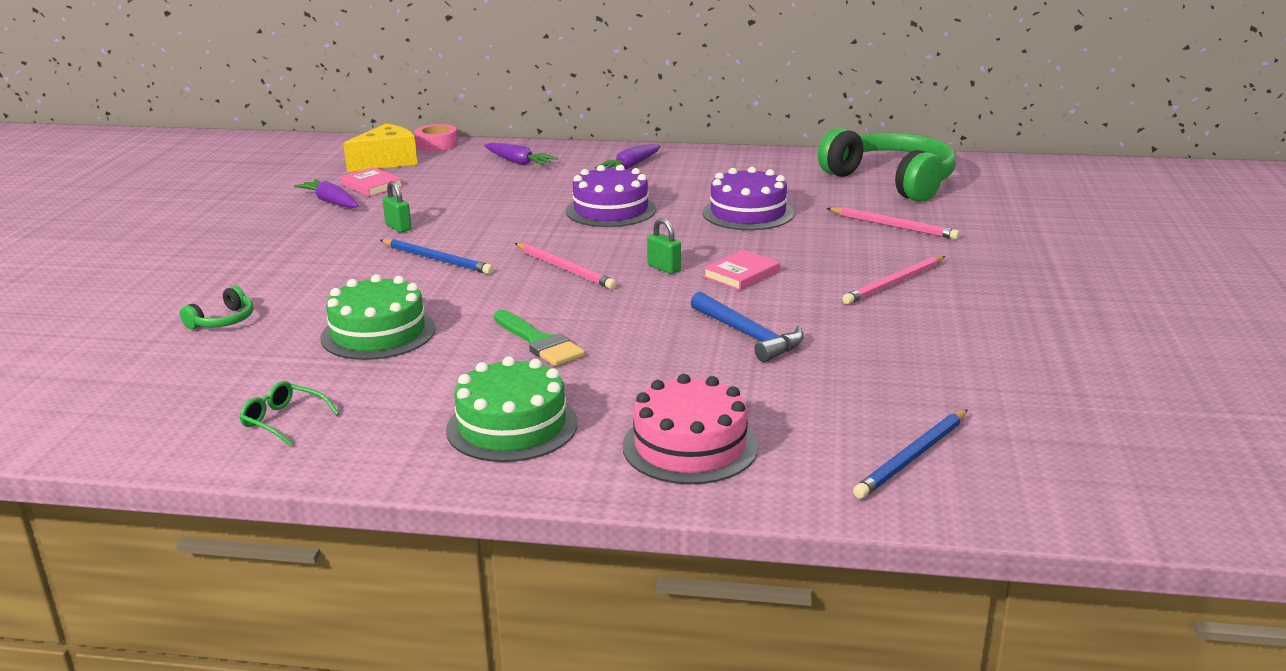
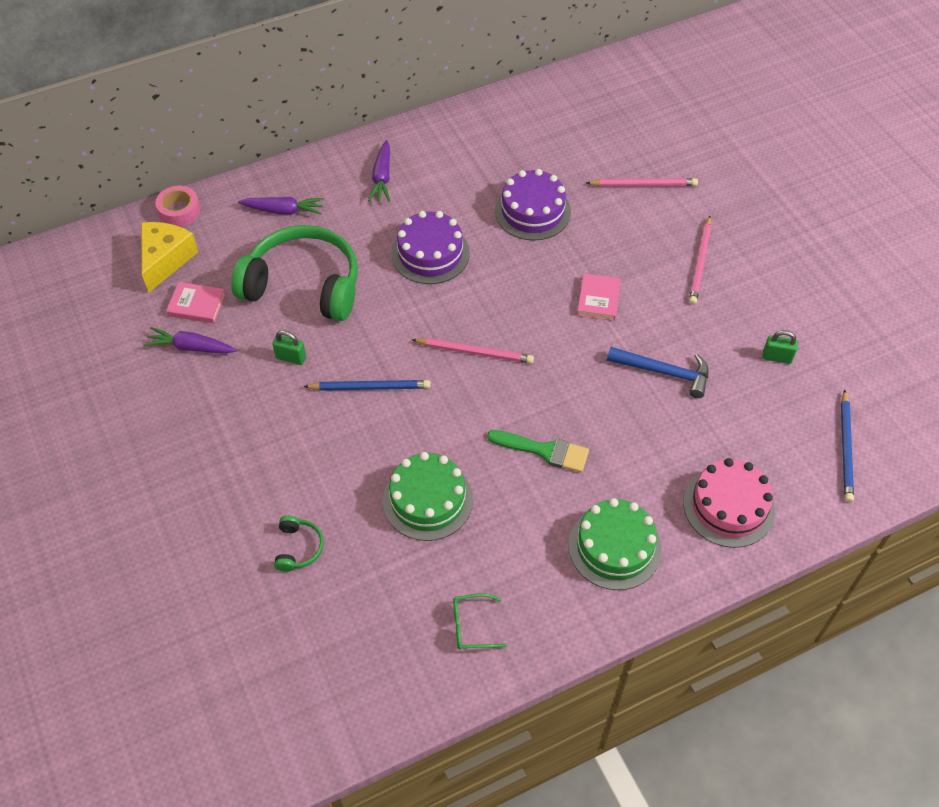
camera: 35 degrees left, 30 degrees up
green padlock [647,218,681,274] -> green padlock moved to [762,330,798,364]
green headphones [818,128,956,202] -> green headphones moved to [231,225,358,321]

